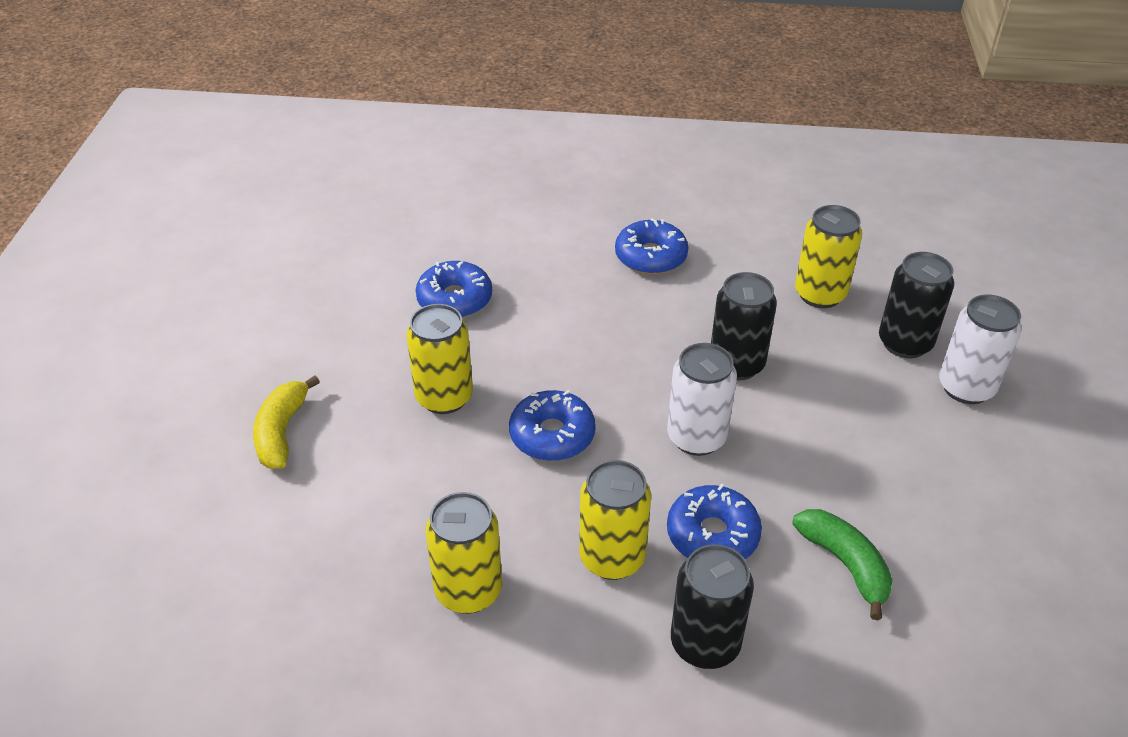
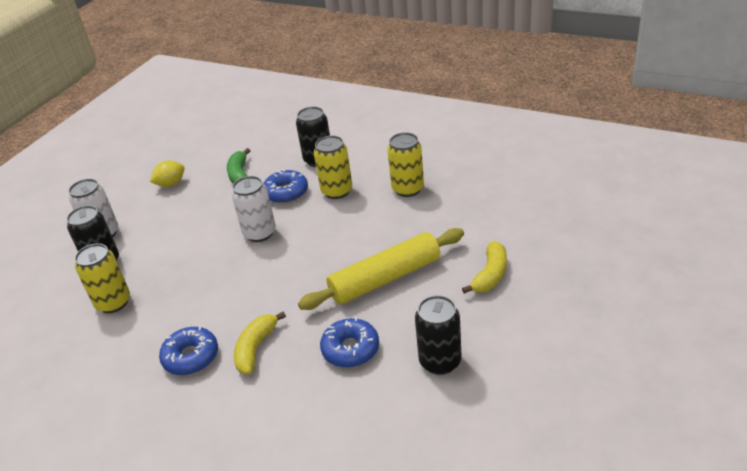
camera: 155 degrees left, 5 degrees down
yellow can [406,304,473,414] -> yellow rolling pin [298,228,464,310]
blue donut [509,390,596,461] -> none
black can [711,272,777,380] -> black can moved to [415,295,462,375]
none -> yellow lemon [150,160,185,187]
none -> yellow banana [234,312,286,374]

